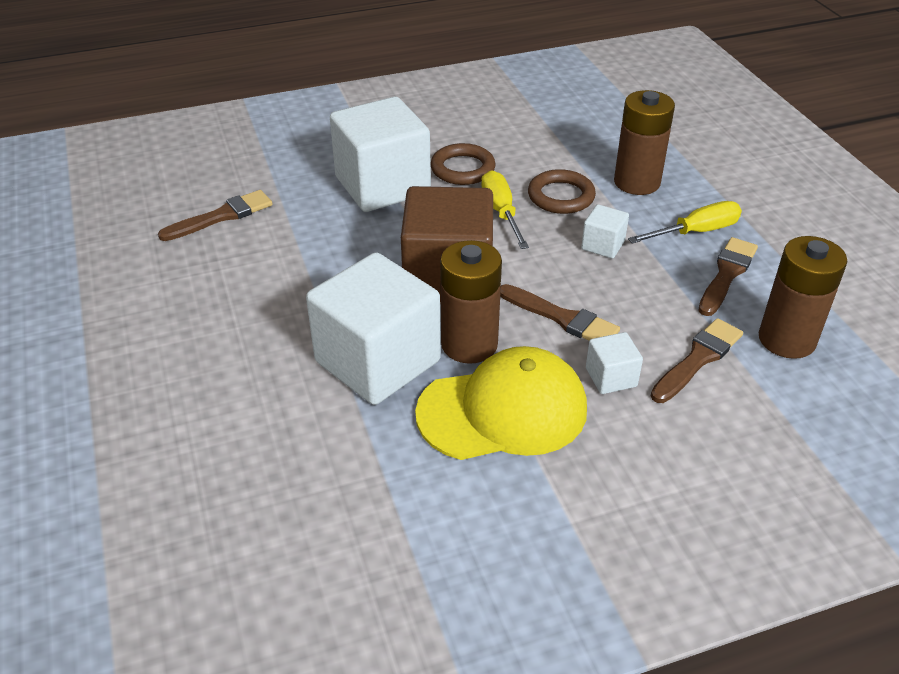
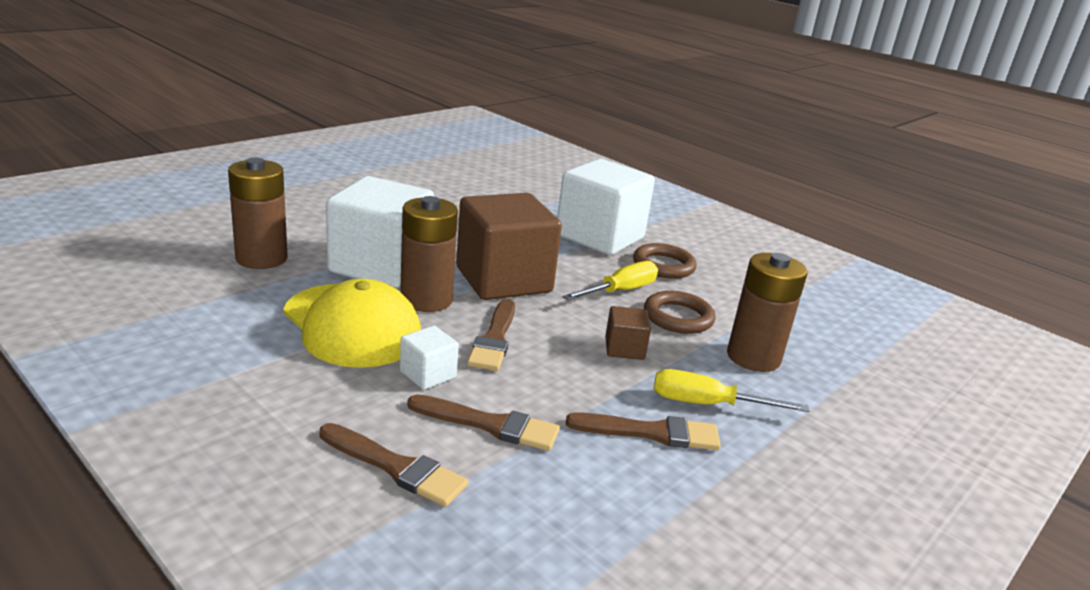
camera: 60 degrees right, 15 degrees down
brown brush [158,190,273,241] -> brown brush moved to [319,423,469,507]
white cube [581,204,629,259] -> brown cube [605,306,651,360]
yellow screwdriver [628,201,742,244] -> yellow screwdriver turned 150 degrees clockwise [654,369,809,412]
brown battery [759,236,847,359] -> brown battery moved to [228,158,288,269]

